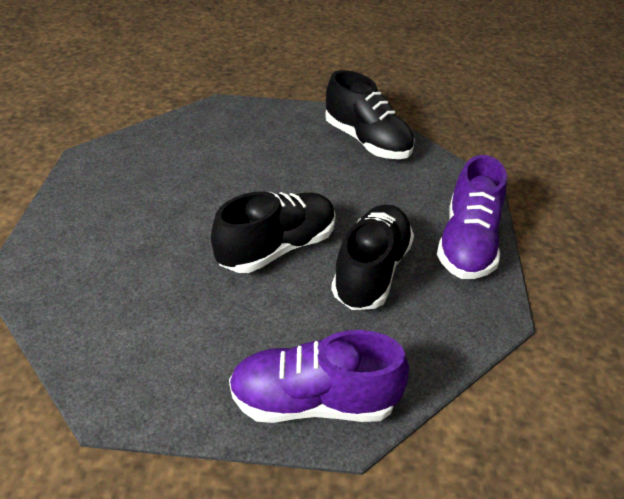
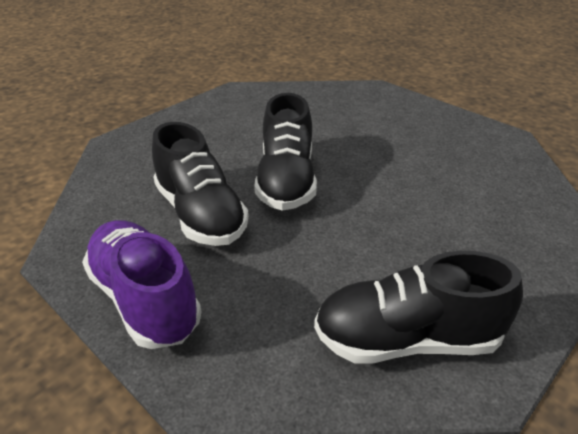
camera: 130 degrees right, 5 degrees down
purple shoe [229,330,409,423] -> none

